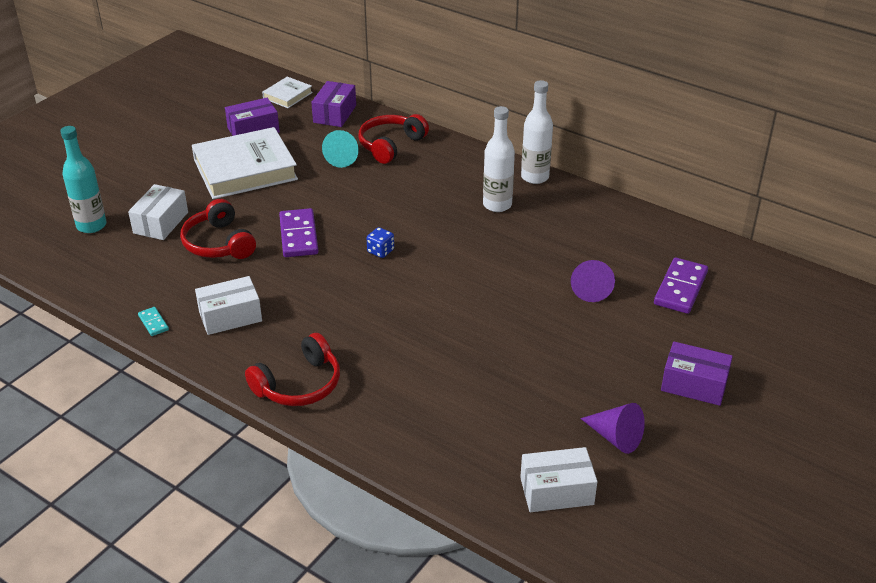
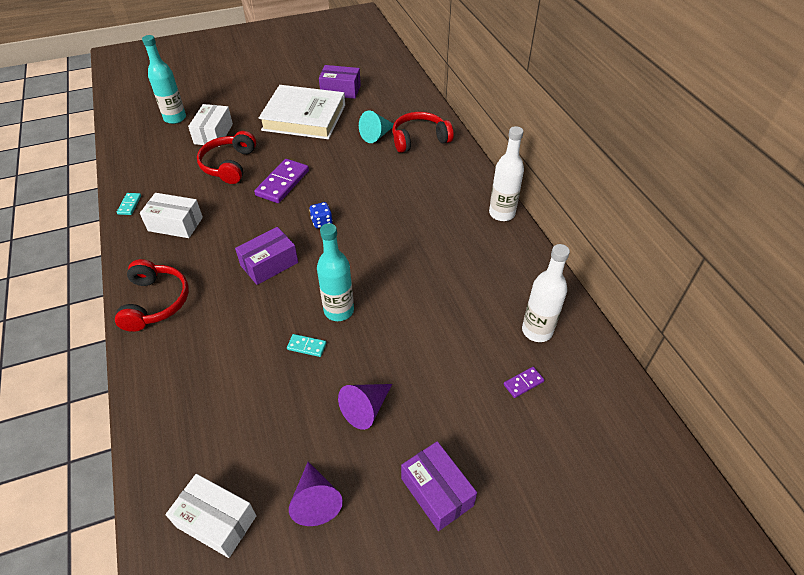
camera: 35 degrees right, 10 degrees up
white box [128,184,188,240] -> white box turned 45 degrees counterclockwise [188,104,233,147]
red headphones [245,333,340,406] -> red headphones turned 90 degrees counterclockwise [115,259,189,332]
white book [262,77,313,108] -> none
purple box [311,81,356,127] -> purple box moved to [235,227,298,285]
white bottle [483,106,515,212] -> white bottle moved to [522,244,570,342]
purple cone [571,260,615,302] -> purple cone moved to [338,384,392,430]
purple domino [654,258,708,314] -> purple domino [504,367,544,398], size x0.50
none -> turquoise domino [287,334,326,357]
none -> turquoise bottle [317,223,354,321]

